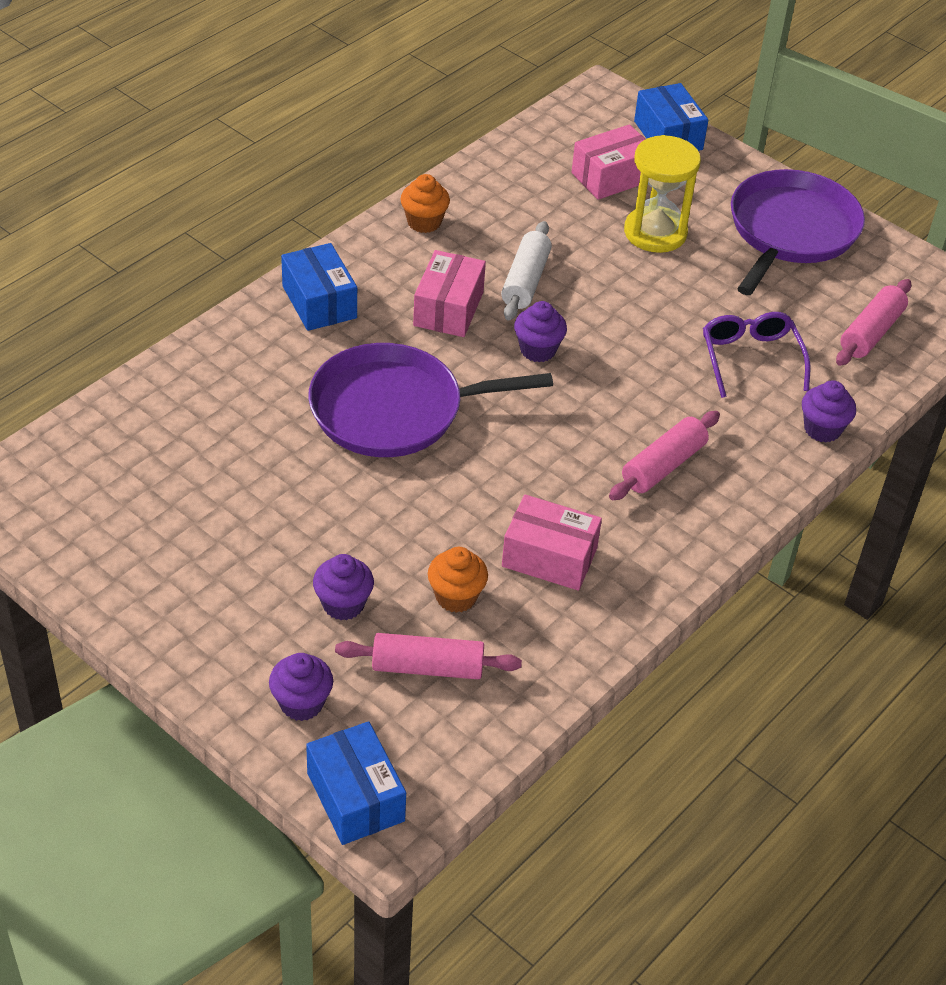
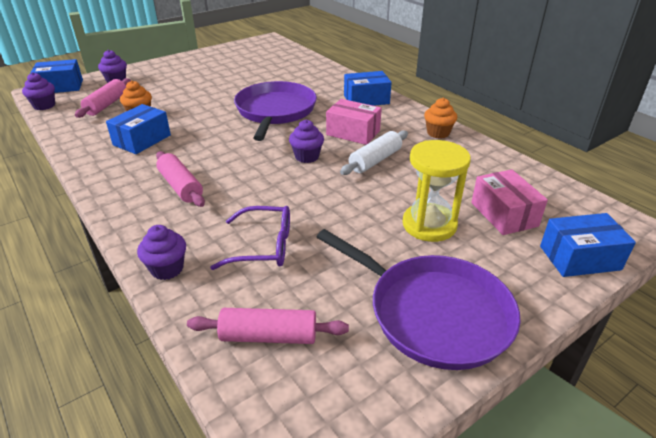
camera: 105 degrees right, 10 degrees down
purple cupcake [313,554,374,620] -> purple cupcake moved to [22,72,55,110]
white rolling pin [501,221,552,320] -> white rolling pin turned 75 degrees counterclockwise [340,131,408,175]
pink box [502,494,602,591] -> blue box [106,104,171,154]
pink rolling pin [836,279,911,366] -> pink rolling pin turned 45 degrees counterclockwise [187,308,349,344]

